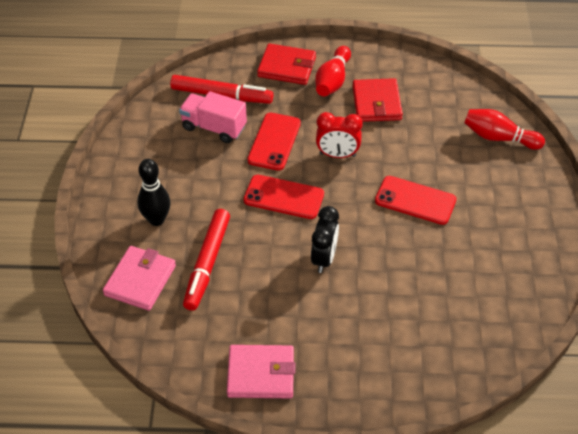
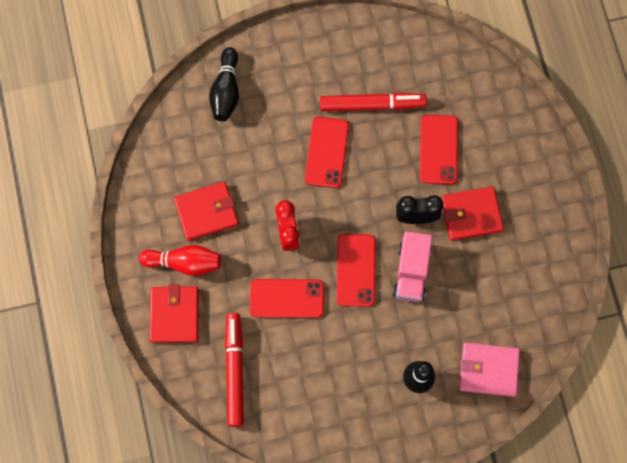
camera: 105 degrees left, 25 degrees up
pink truck [179,91,247,143] -> pink truck moved to [392,231,432,302]
red marker [183,209,230,311] -> red marker moved to [320,93,427,111]
pink wallet [227,345,295,398] -> none
red bowling pin [464,109,545,150] -> black bowling pin [209,47,239,121]
none -> red phone [420,115,458,184]
none -> red wallet [441,186,504,241]

